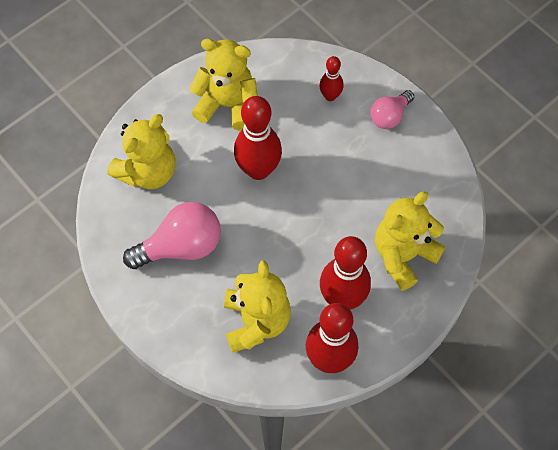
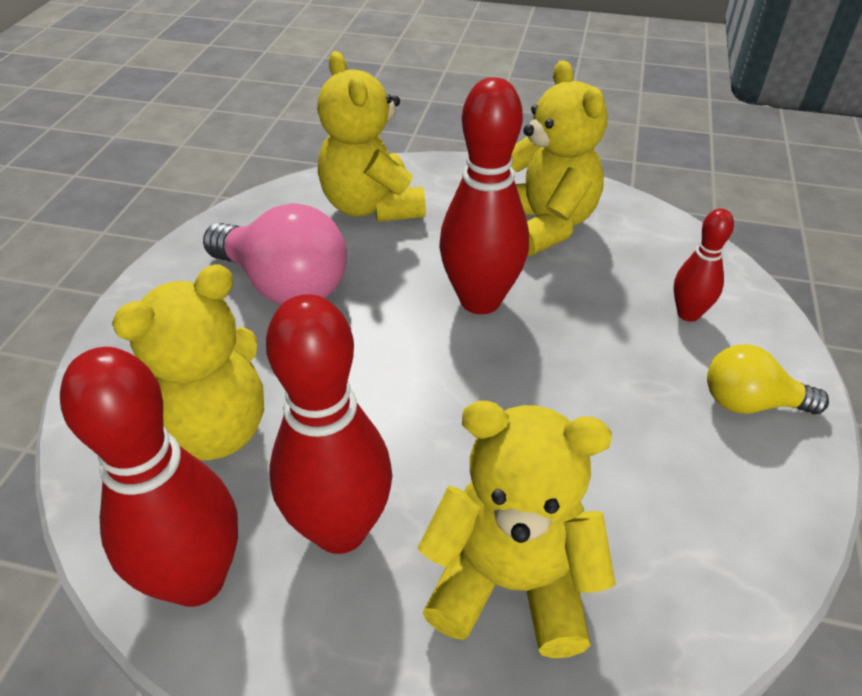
camera: 55 degrees right, 20 degrees down
yellow teddy bear [108,114,175,189] -> yellow teddy bear turned 60 degrees clockwise [317,51,426,222]
pink light bulb [370,90,414,129] -> yellow light bulb [707,344,829,414]

